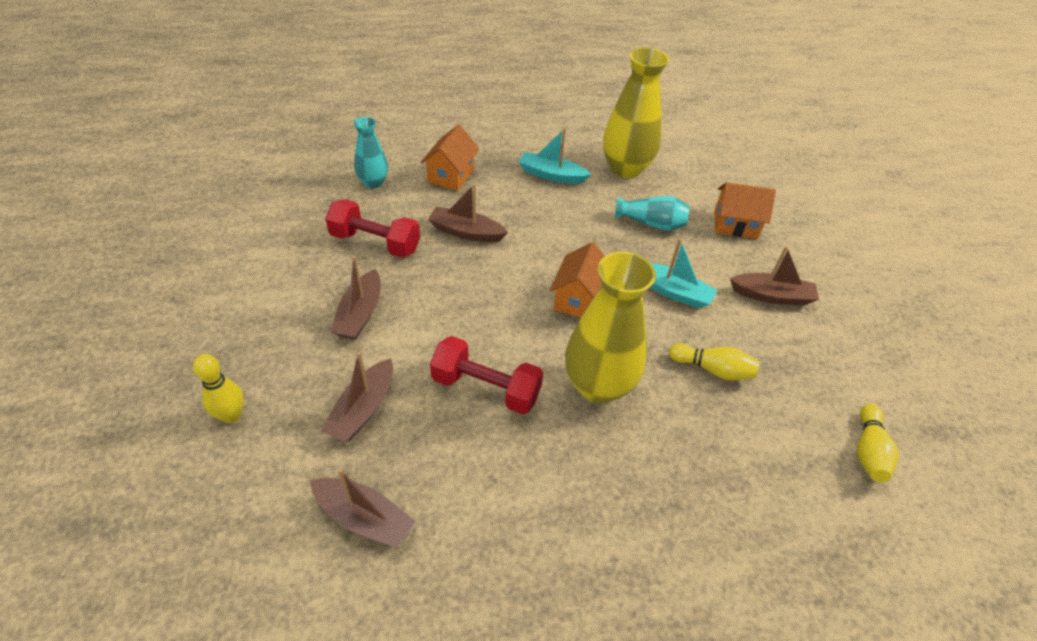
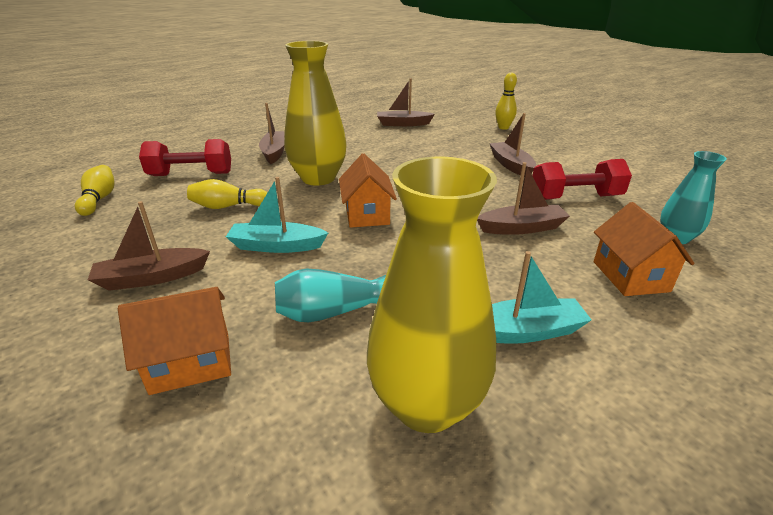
camera: 155 degrees right, 15 degrees down
brown boat [321,352,393,442] -> brown boat moved to [259,103,285,164]
red dumbbell [430,336,543,414] -> red dumbbell moved to [139,139,231,176]

